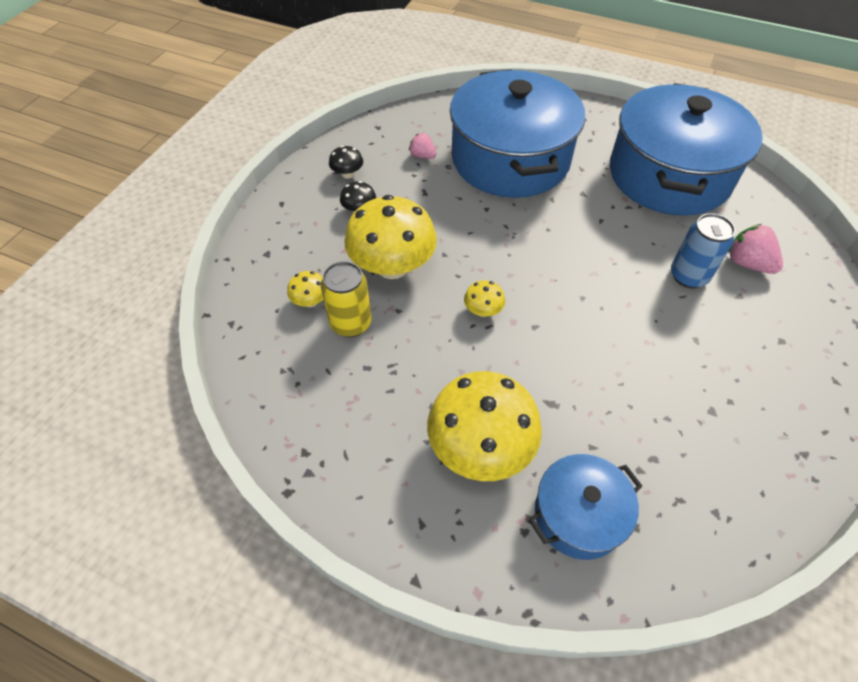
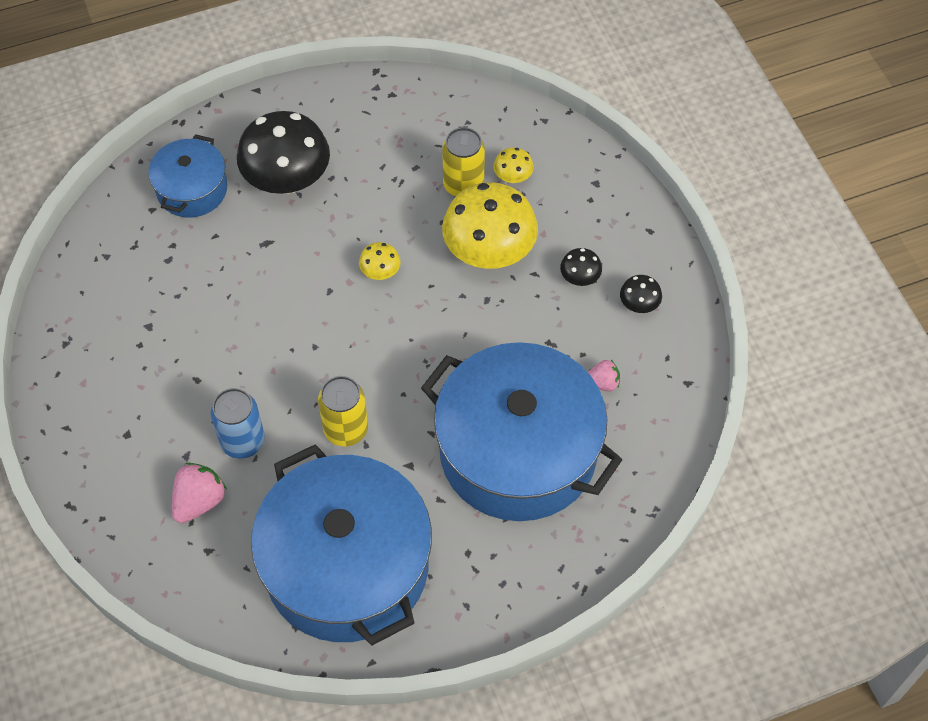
camera: 135 degrees right, 5 degrees up
yellow mushroom [427,371,542,481] -> black mushroom [237,111,330,194]
pink strawberry [728,224,783,274] -> pink strawberry turned 60 degrees counterclockwise [172,463,227,523]
none -> yellow can [318,376,368,446]

